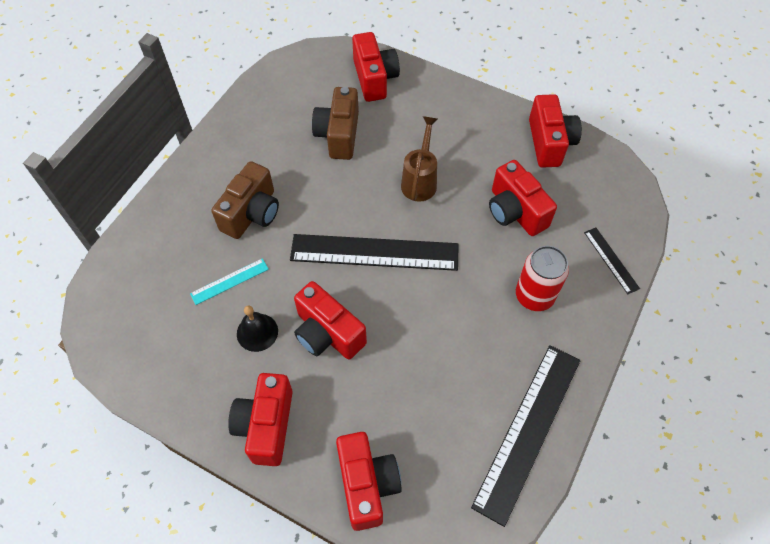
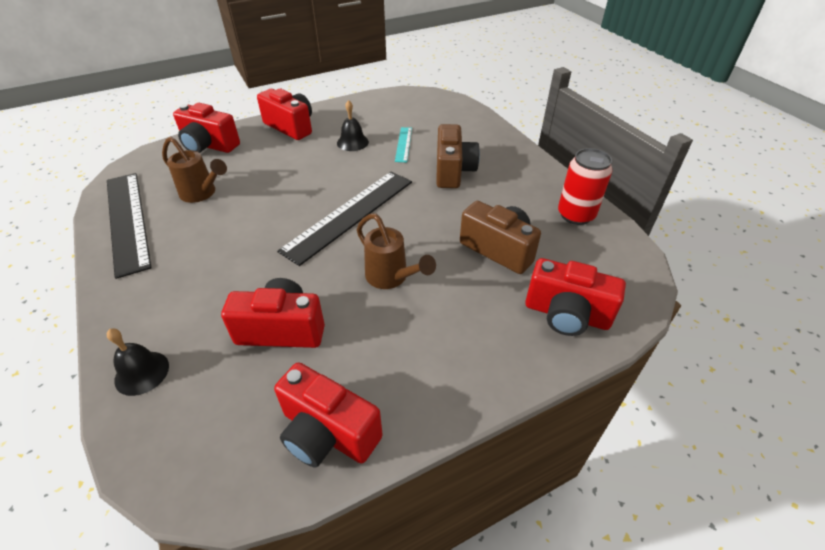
camera: 125 degrees right, 15 degrees down
brown camera [212,161,279,239] -> brown camera turned 150 degrees counterclockwise [436,124,480,188]
red camera [294,281,367,360] -> none
red can [516,246,569,311] -> red can moved to [558,148,612,225]
black ruler [584,228,640,294] -> black bell [107,328,169,396]
none -> brown watering can [162,137,227,203]

